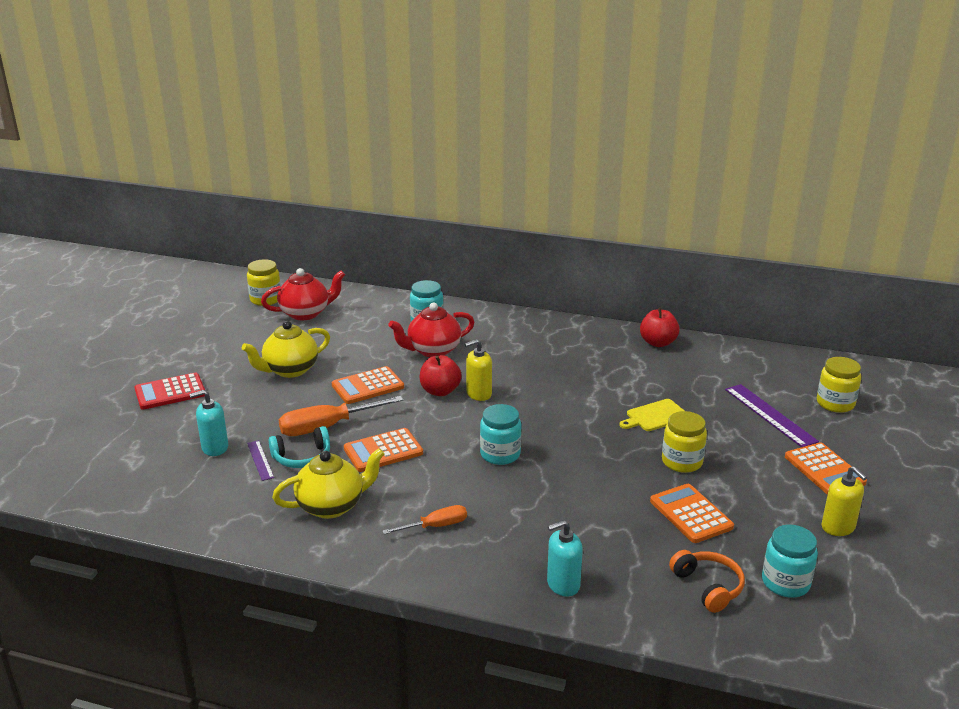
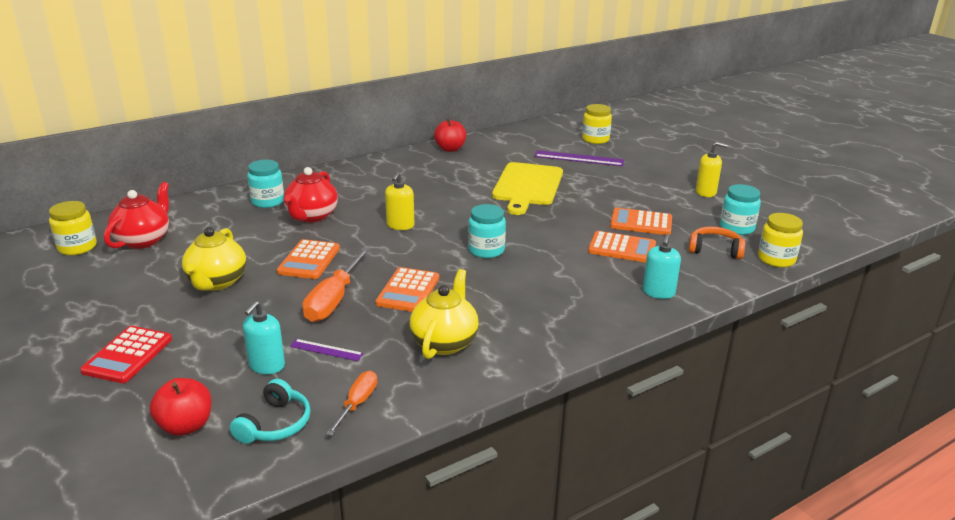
camera: 50 degrees left, 0 degrees up
turquoise headphones [269,426,330,468] -> turquoise headphones moved to [230,379,310,444]
orange screwdriver [382,505,467,534] -> orange screwdriver moved to [326,371,377,436]
red apple [420,355,462,396] -> red apple moved to [150,378,212,436]
yellow cutting board [620,399,684,431] -> yellow cutting board [492,162,563,215], size x1.91
yellow jar [662,411,707,473] -> yellow jar moved to [758,213,803,267]
orange calculator [785,442,867,495] -> orange calculator moved to [588,231,656,263]

